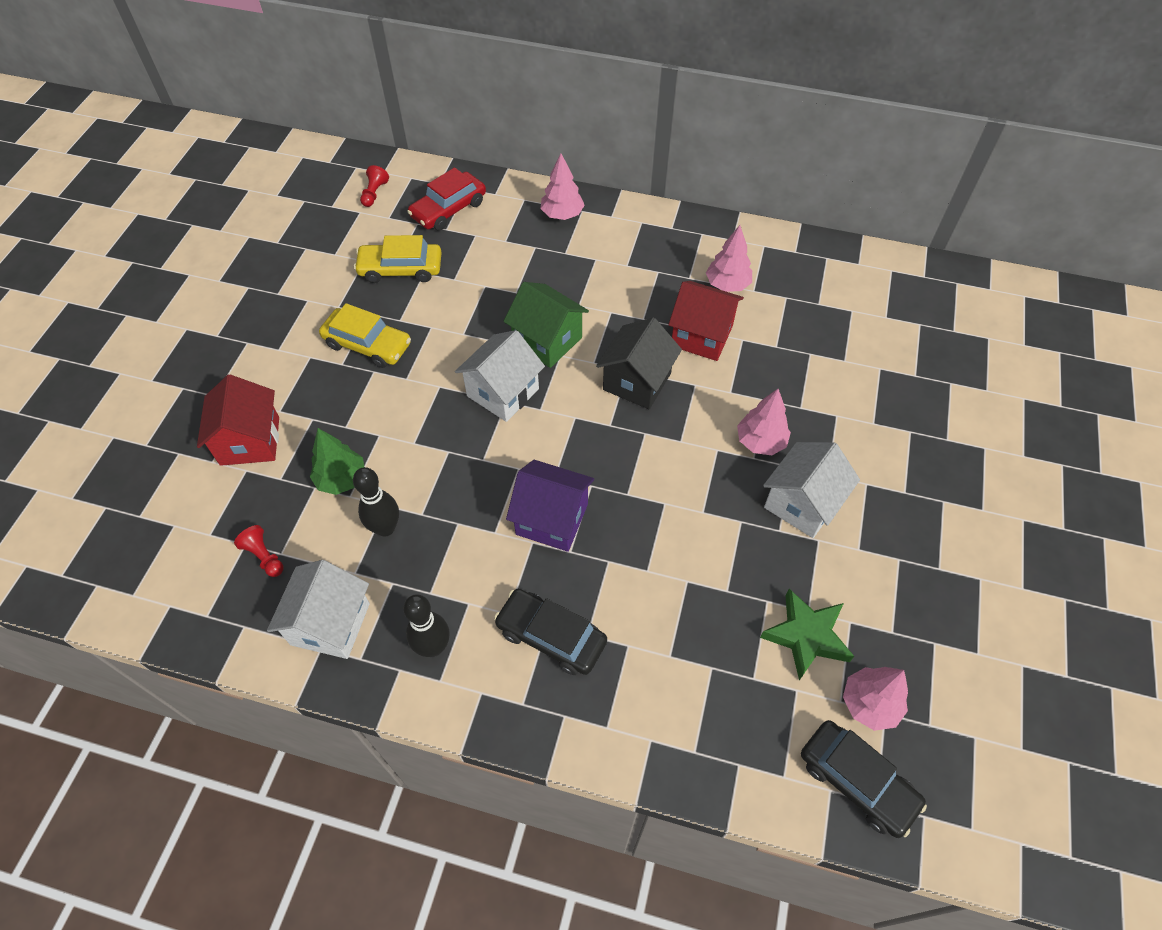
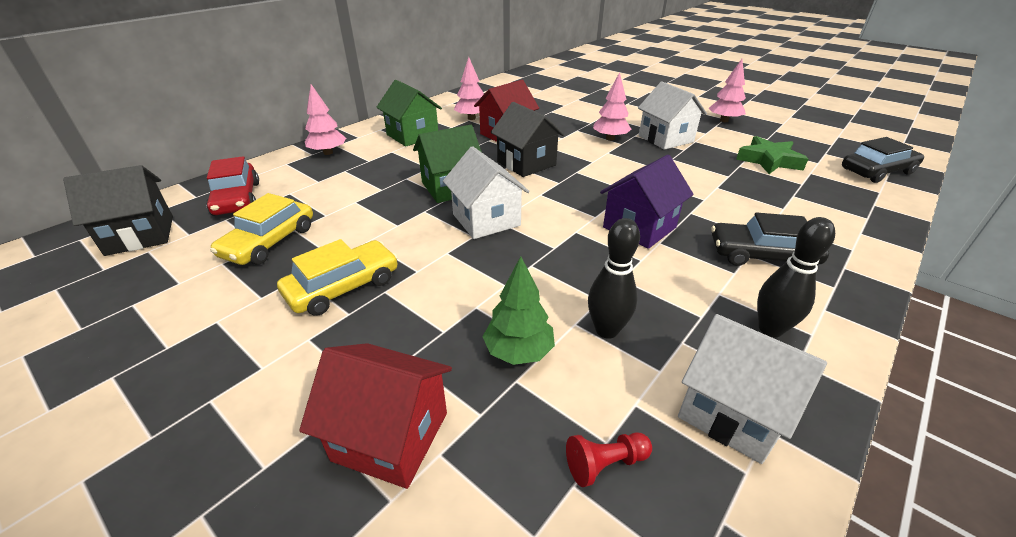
camera: 65 degrees left, 20 degrees down
red pawn [360,165,389,207] -> black house [63,165,173,256]
black car [494,589,607,675] -> black car turned 45 degrees clockwise [712,212,829,266]
pink tree [843,667,908,731] -> pink tree moved to [709,59,746,122]
none -> green house [376,80,442,147]

